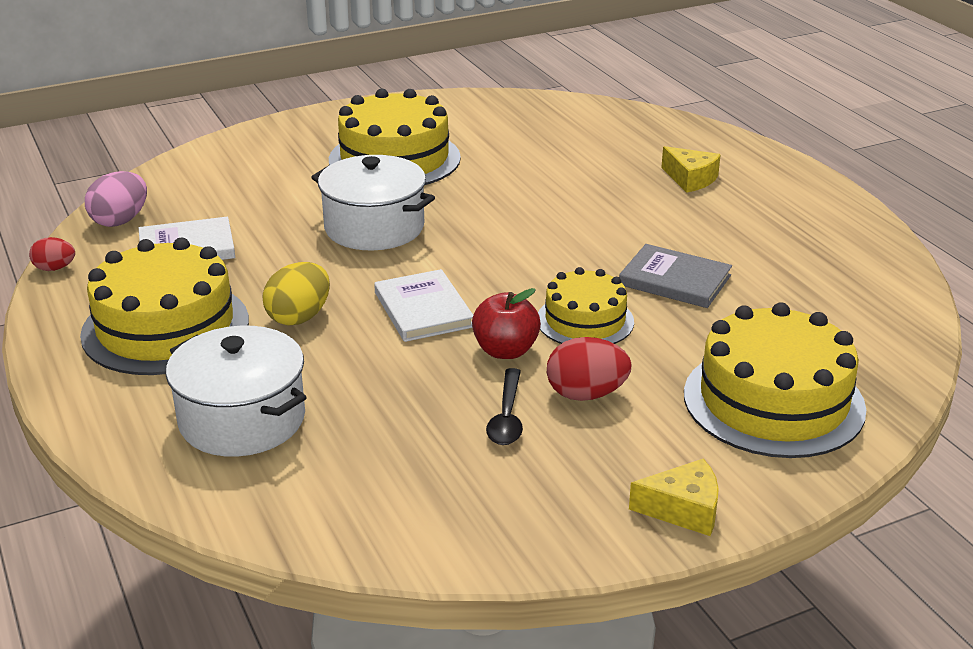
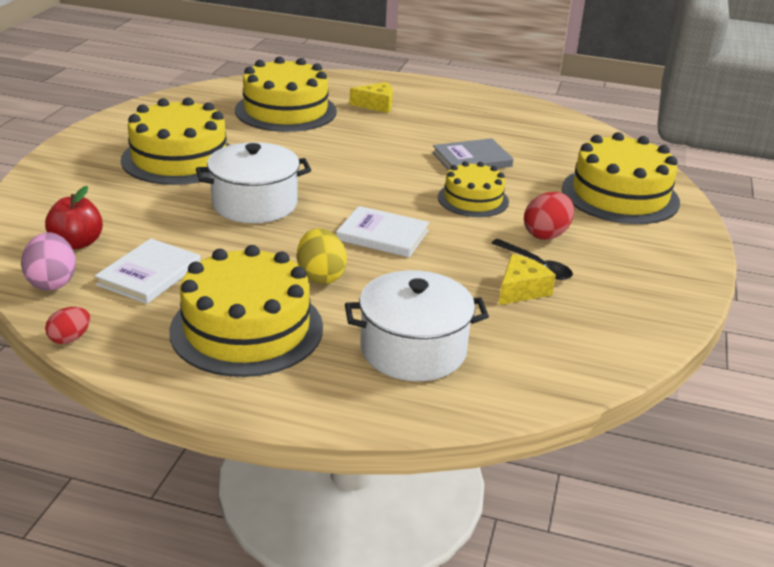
camera: 50 degrees left, 0 degrees up
red apple [472,288,541,359] -> red apple moved to [45,186,103,249]
yellow cheese [629,458,719,536] -> yellow cheese moved to [499,254,556,305]
none -> yellow cake [235,57,337,132]

